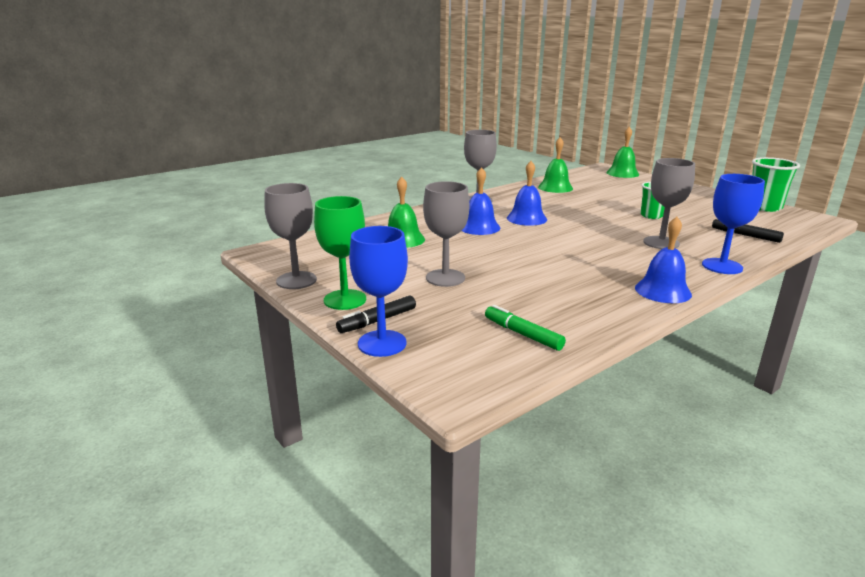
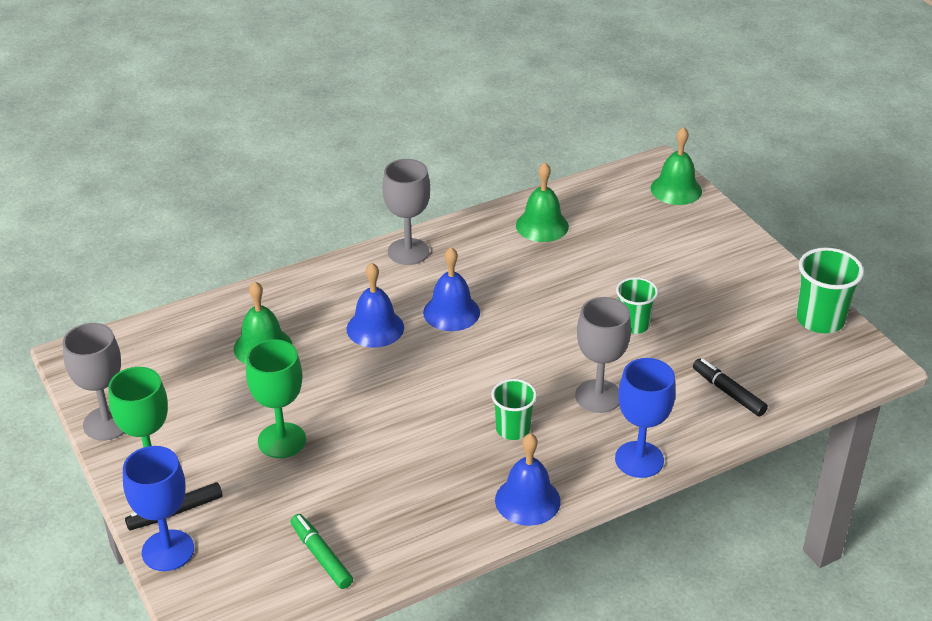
camera: 10 degrees right, 15 degrees up
grey goblet [423,181,469,287] -> green goblet [246,339,306,458]
none -> green cup [491,379,537,440]

